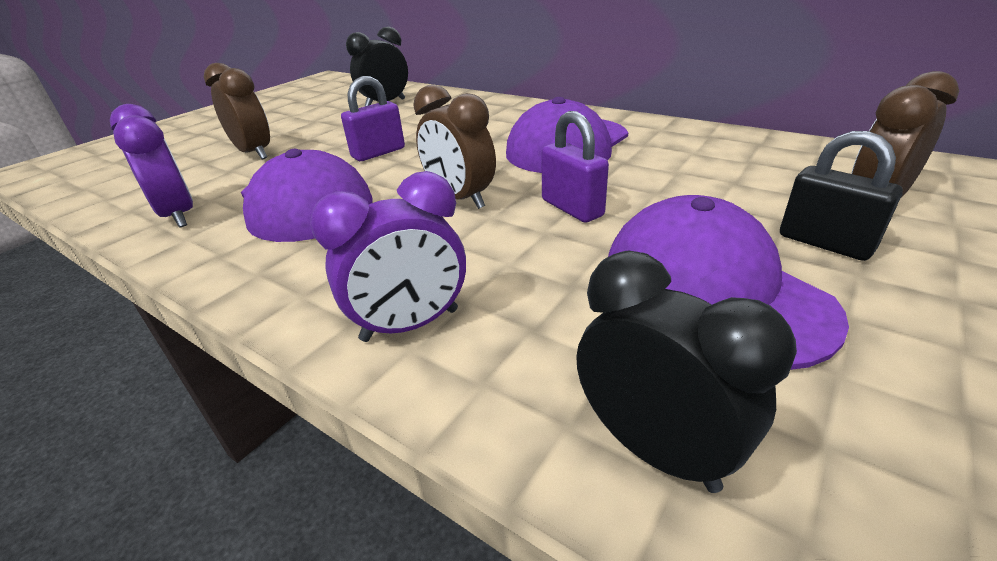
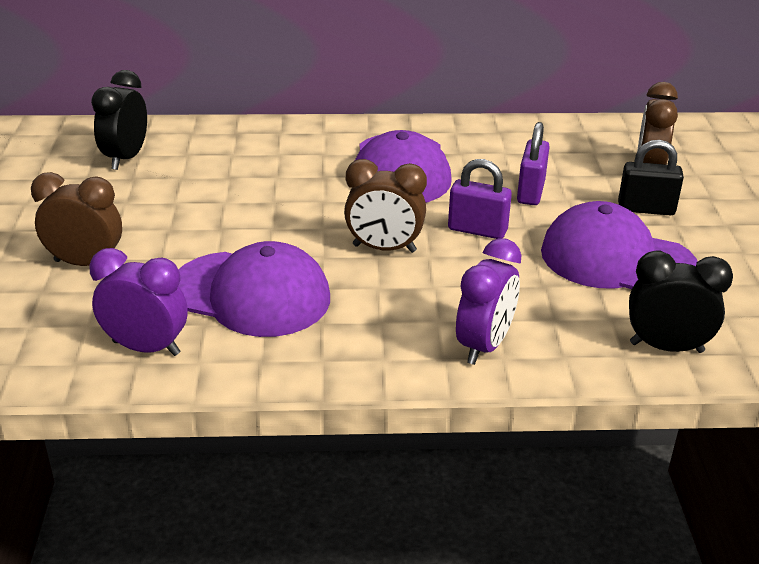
camera: 40 degrees left, 0 degrees up
purple padlock [341,76,405,161] -> purple padlock moved to [517,122,550,205]

